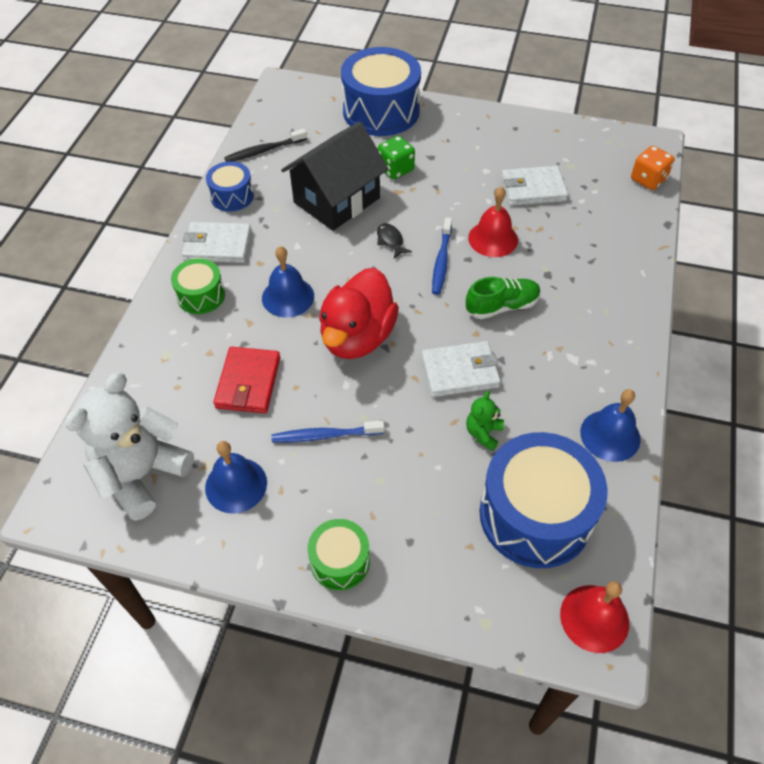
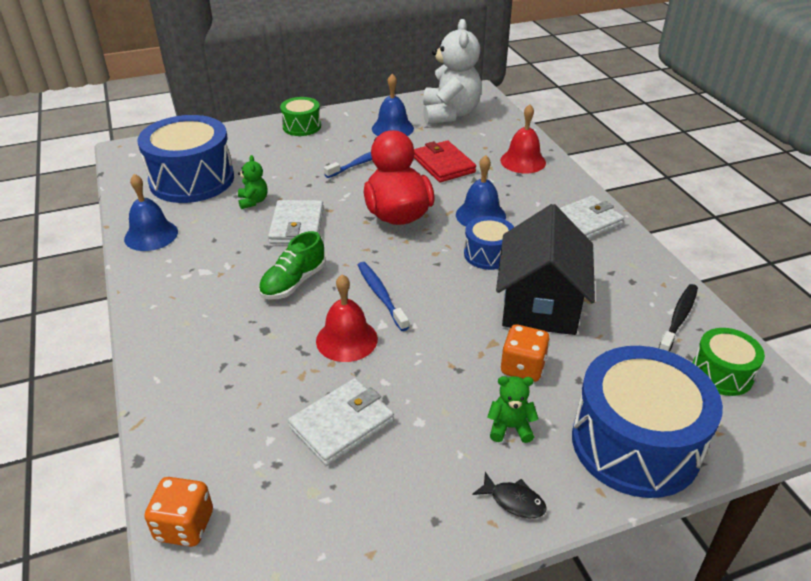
camera: 145 degrees right, 15 degrees down
green drum [171,258,225,314] -> green drum moved to [693,328,765,396]
blue drum [206,161,254,212] -> blue drum moved to [464,216,514,270]
black fish [377,223,412,258] -> black fish moved to [472,472,547,518]
green dice [378,136,415,179] -> orange dice [501,325,550,382]
white wallet [421,341,501,397] -> white wallet turned 45 degrees counterclockwise [268,200,324,244]
red bell [560,581,629,653] -> red bell moved to [500,104,546,173]
none -> green teddy bear [487,376,538,443]

